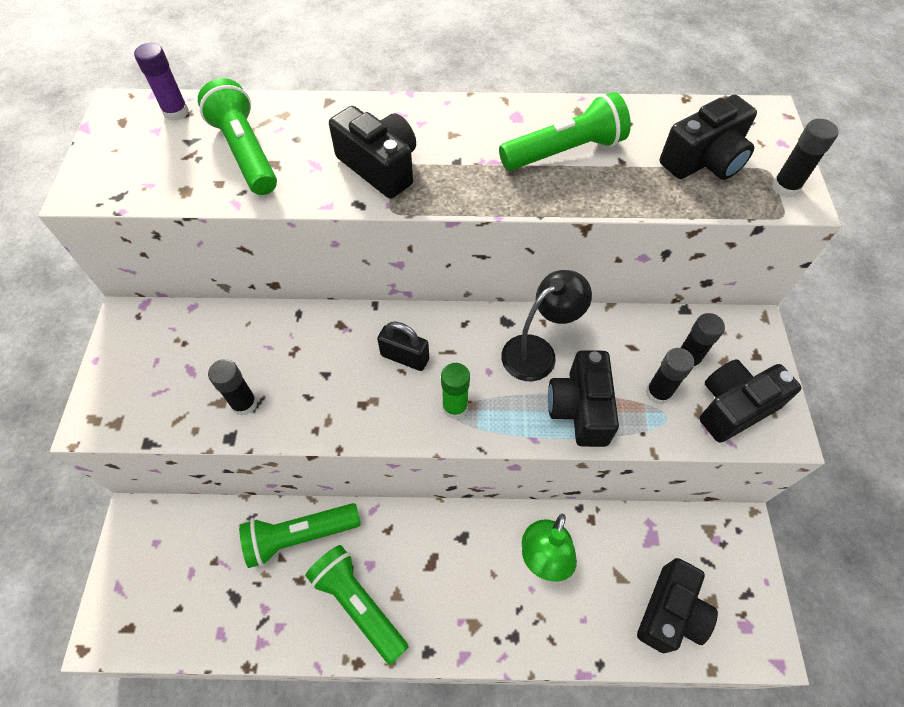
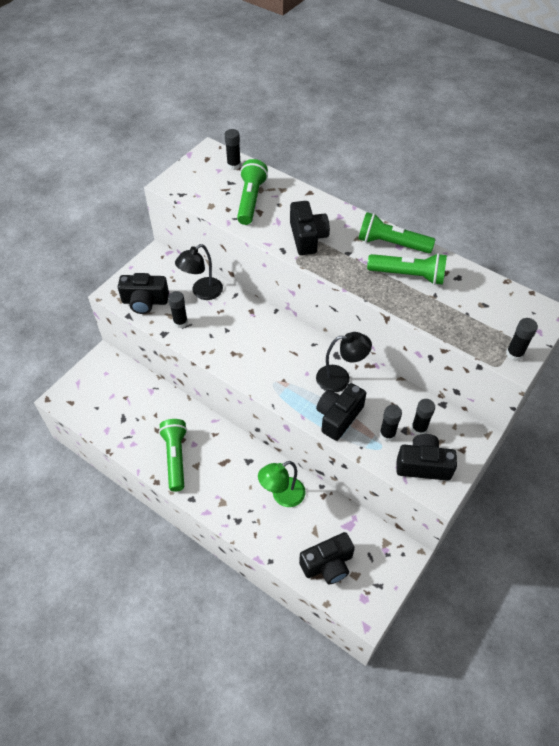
camera: 35 degrees right, 5 degrees down
purple glue stick [134,43,189,121] -> black glue stick [225,129,241,170]
green flashlight [239,503,361,568] -> green flashlight moved to [358,212,435,253]
black padlock [377,322,429,371] -> none
green glue stick [441,363,470,419] -> none
black camera [659,95,757,180] -> black camera moved to [118,273,169,314]
none -> black lamp [175,244,223,300]

